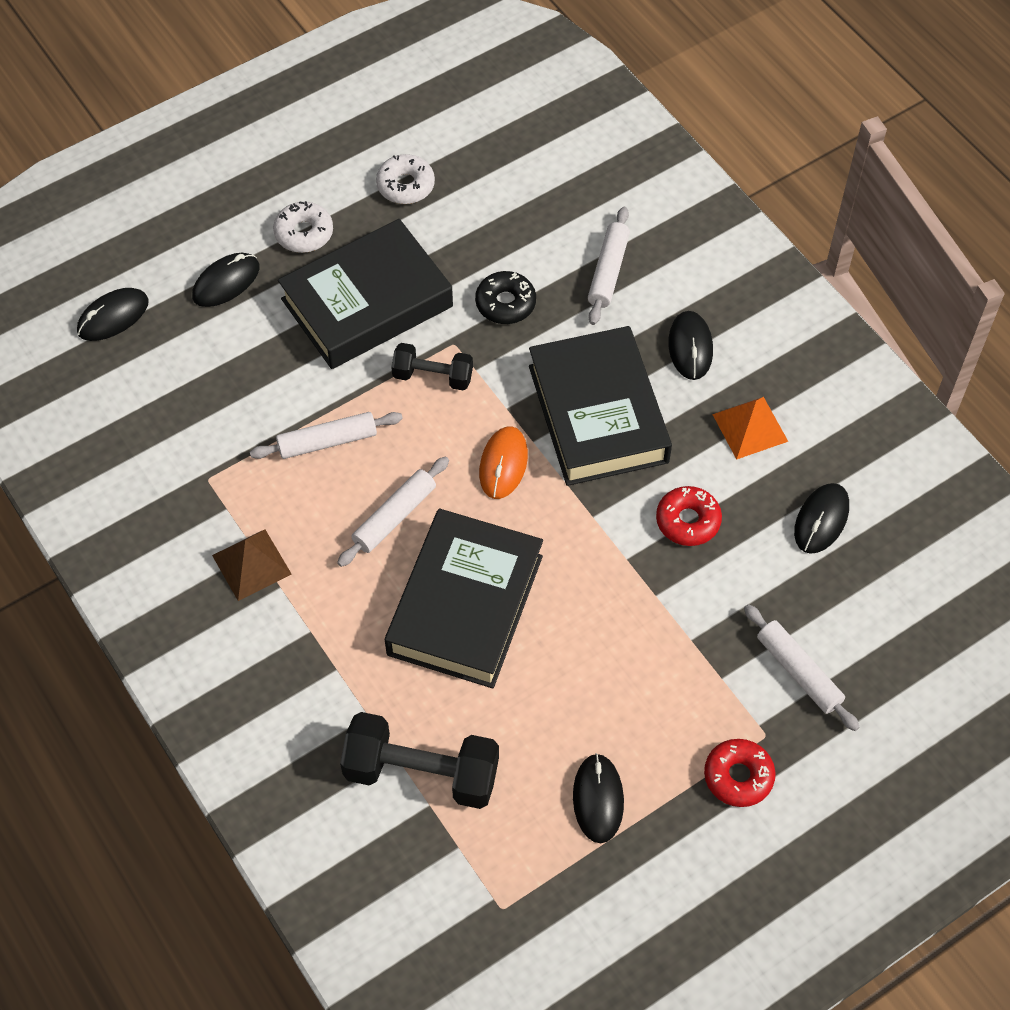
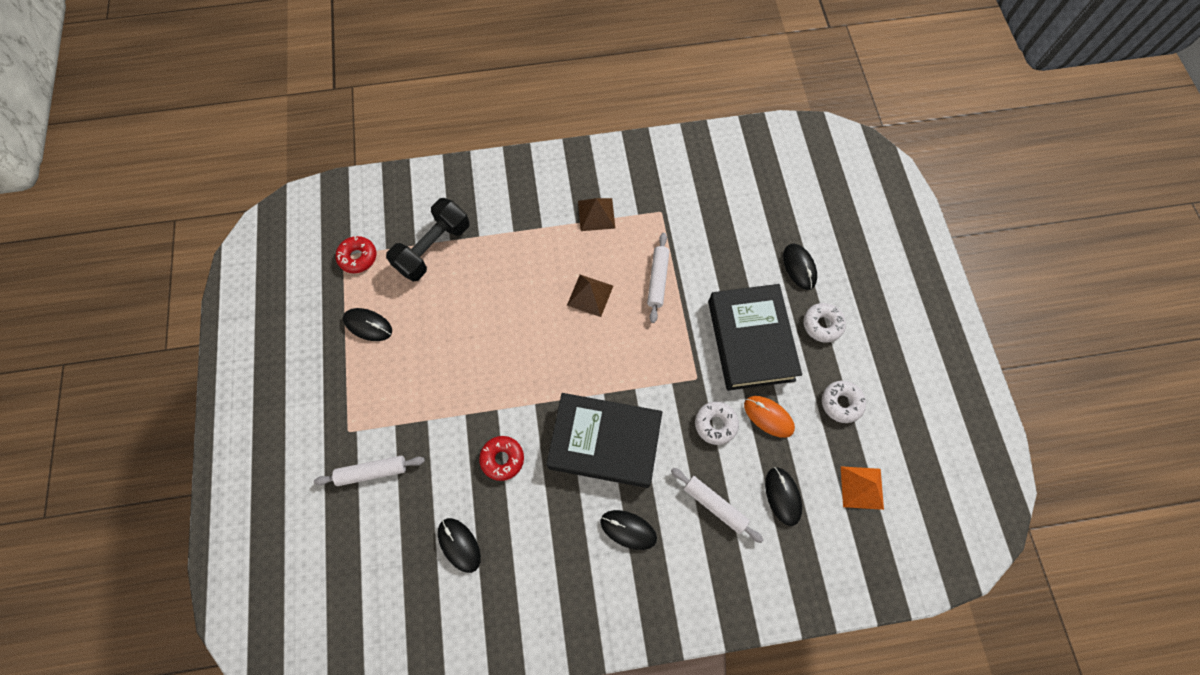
camera: 115 degrees right, 10 degrees up
black mouse [77,288,149,341] -> black mouse moved to [765,467,802,526]
white rolling pin [337,457,449,567] -> brown pyramid [567,275,613,317]
black book [385,509,543,688] -> none
black dumbbell [391,343,473,391] -> none
black donut [475,271,536,324] -> white donut [695,402,739,445]
orange mouse [479,426,528,499] -> orange mouse moved to [744,396,795,438]
red donut [704,739,776,807] -> red donut moved to [336,236,376,273]
orange pyramid [712,397,788,460] -> orange pyramid moved to [841,466,884,510]

